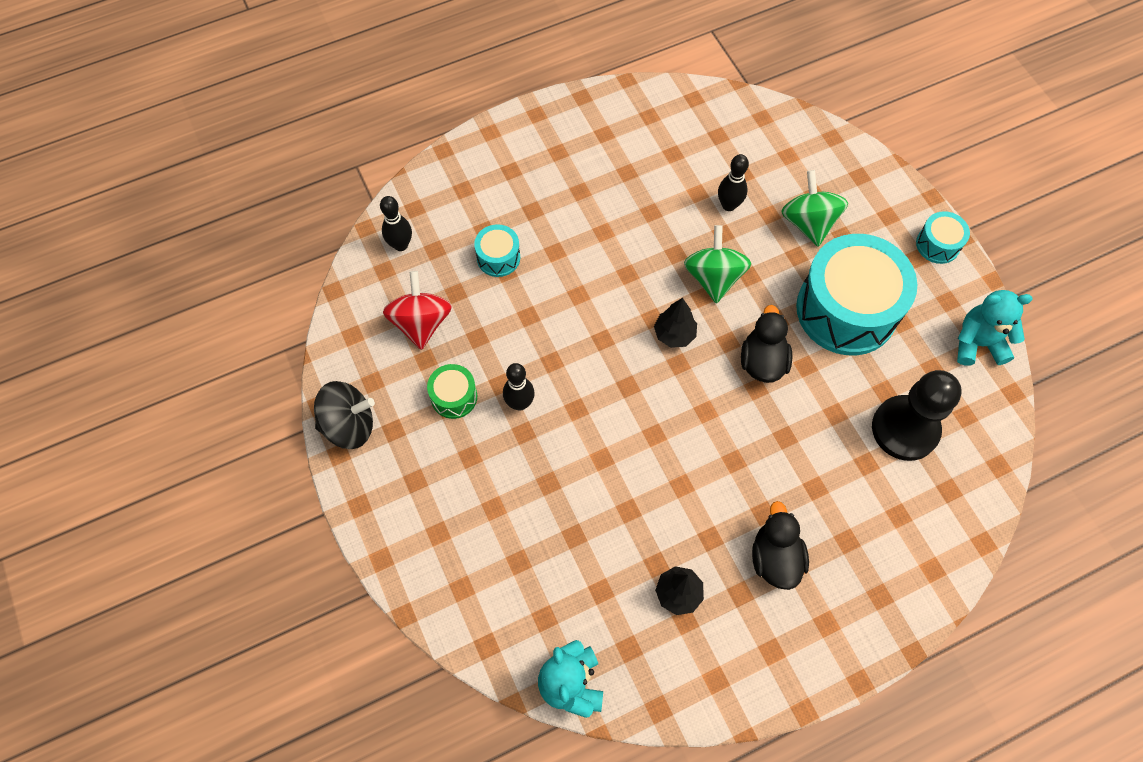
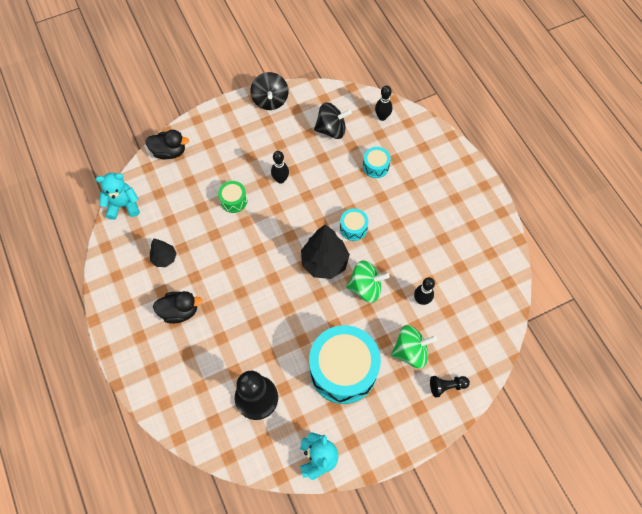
camera: 90 degrees right, 0 degrees up
red spinning top [383,271,452,350] -> black spinning top [314,102,352,139]
green drum [427,364,477,419] -> green drum moved to [218,181,247,213]
black tree [654,298,697,348] -> black tree [301,224,350,279], size x1.79
black duck [741,305,792,383] -> black duck moved to [145,130,189,160]
turquoise drum [916,211,970,264] -> turquoise drum moved to [340,208,368,241]
none -> black pawn [430,376,470,398]

